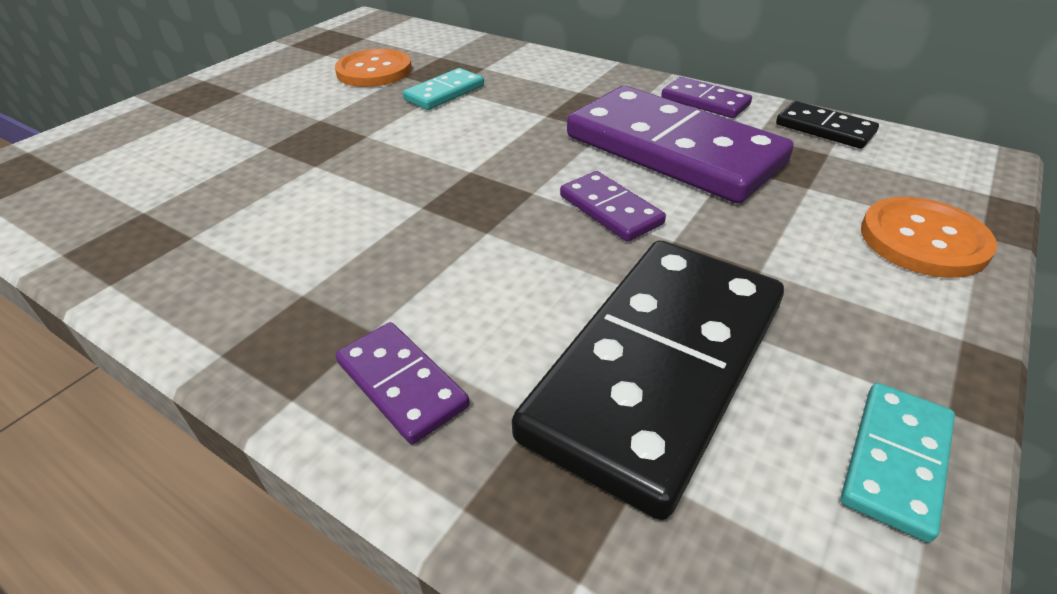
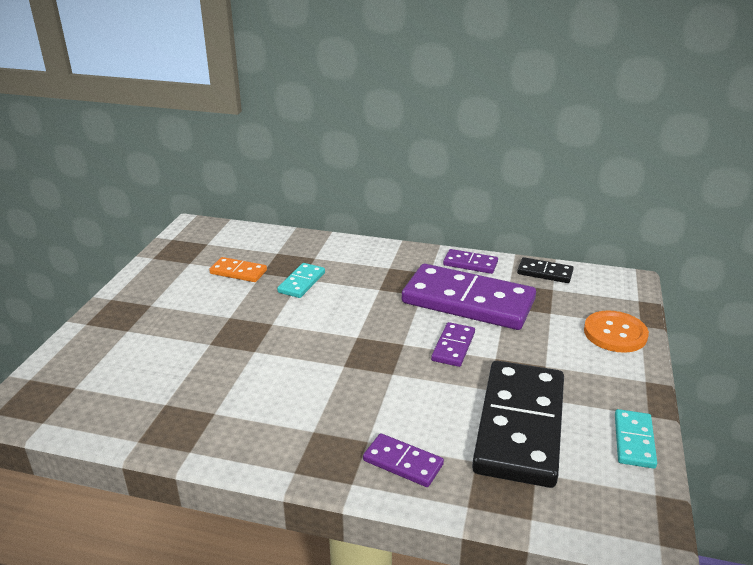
camera: 20 degrees left, 10 degrees down
orange button [335,49,412,87] -> orange domino [209,257,267,282]
purple domino [560,171,666,242] -> purple domino turned 75 degrees clockwise [431,322,475,367]

